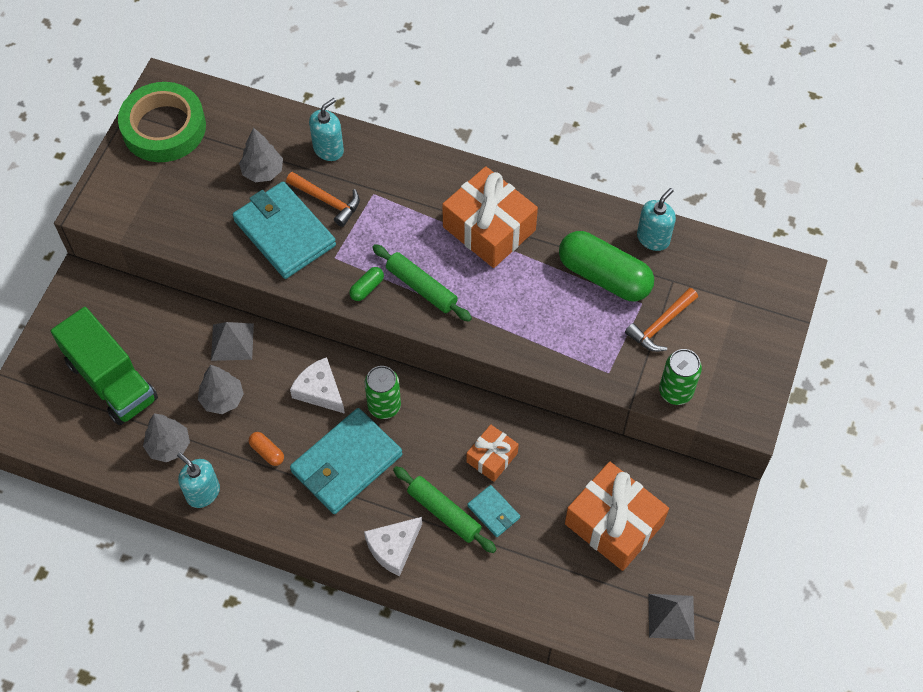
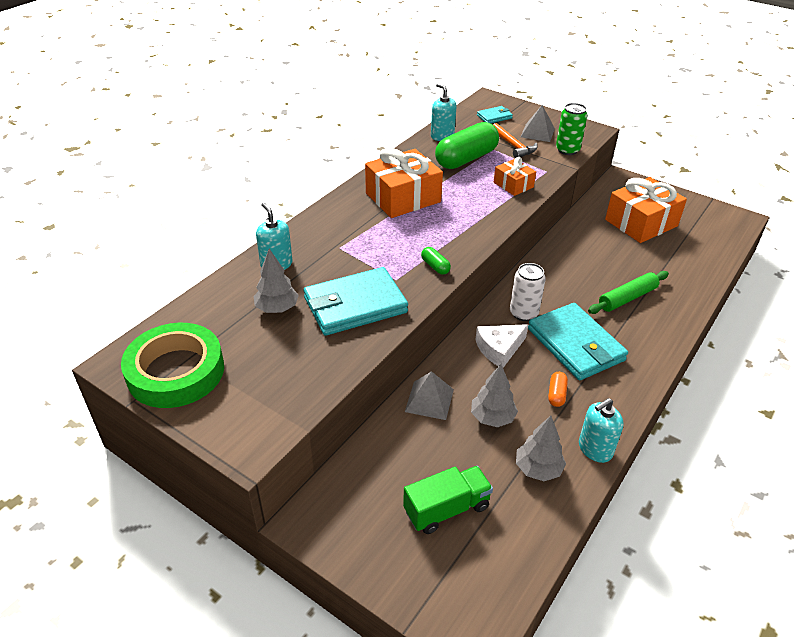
camera: 75 degrees left, 20 degrees down
green truck [51,307,158,425] -> green truck [403,466,493,534], size x0.66
orange capsule [249,432,284,466] -> orange capsule turned 45 degrees counterclockwise [548,372,568,407]
orange hammer [286,172,360,227] -> none
green can [364,366,401,419] -> white can [510,263,546,321]
white cheese [364,517,422,577] -> none
green rolling pin [372,244,472,322] -> none
orange gift [467,425,519,482] -> orange gift moved to [494,157,536,196]
turquoise wallet [467,485,520,537] -> turquoise wallet moved to [477,106,513,123]
grey pyramid [649,594,695,640] -> grey pyramid moved to [521,105,555,142]

